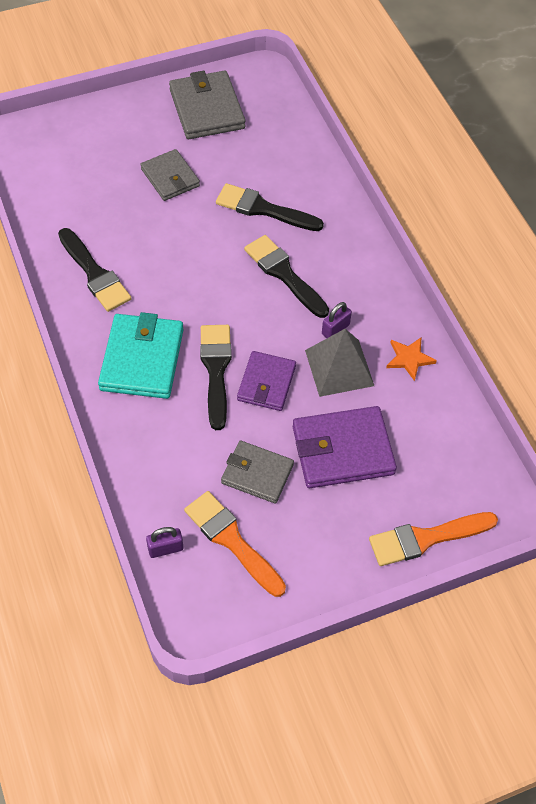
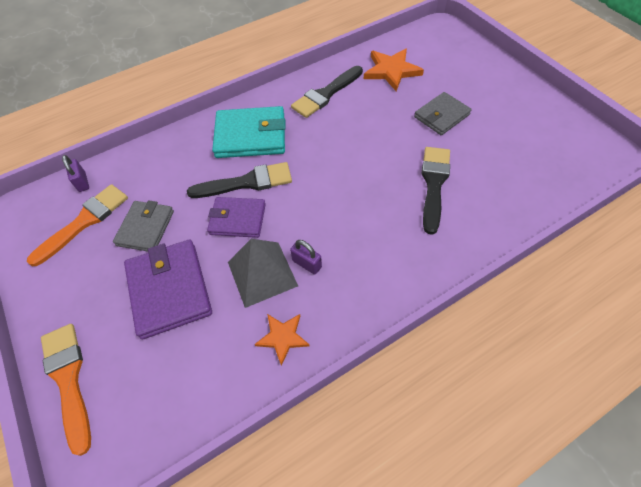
camera: 85 degrees right, 0 degrees up
grey wallet [169,71,245,139] -> none
black brush [244,235,329,318] -> none
none -> orange star [364,49,424,91]

